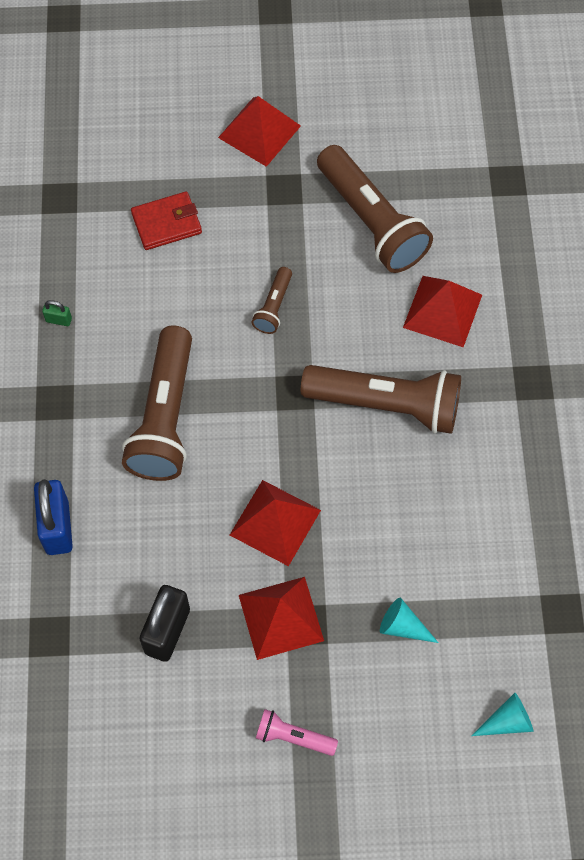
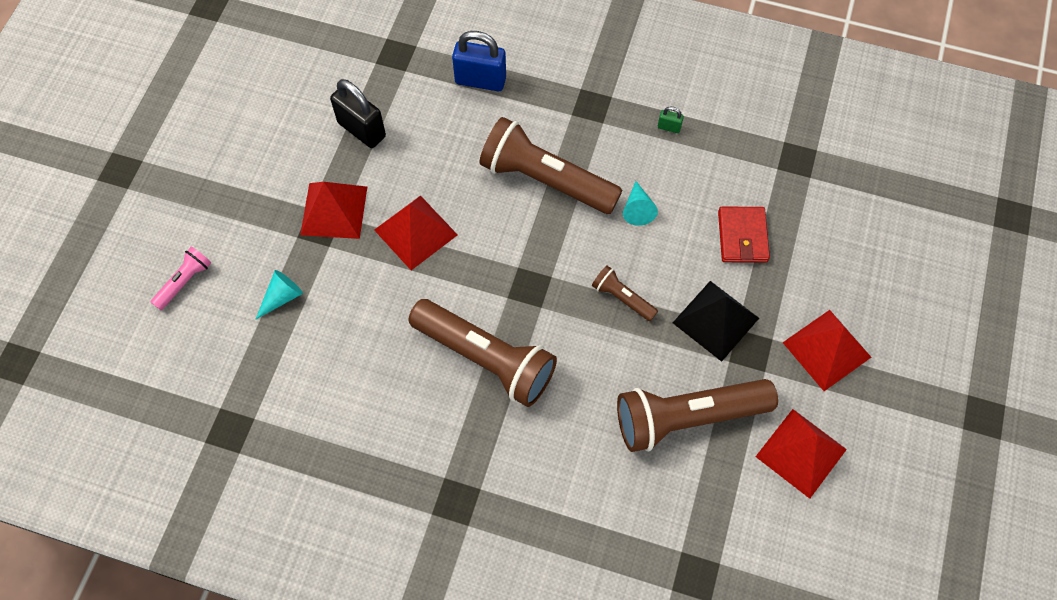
camera: 110 degrees right, 0 degrees up
green padlock [42,300,72,326] -> green padlock turned 75 degrees clockwise [658,106,684,133]
pink flashlight [256,709,338,756] -> pink flashlight moved to [151,246,211,310]
brown flashlight [301,365,461,434] -> brown flashlight turned 90 degrees counterclockwise [408,299,557,407]
red pyramid [403,276,482,347] -> red pyramid moved to [755,409,847,499]
turquoise cone [471,693,533,736] -> turquoise cone moved to [623,181,658,226]
none -> black pyramid [673,281,759,362]

